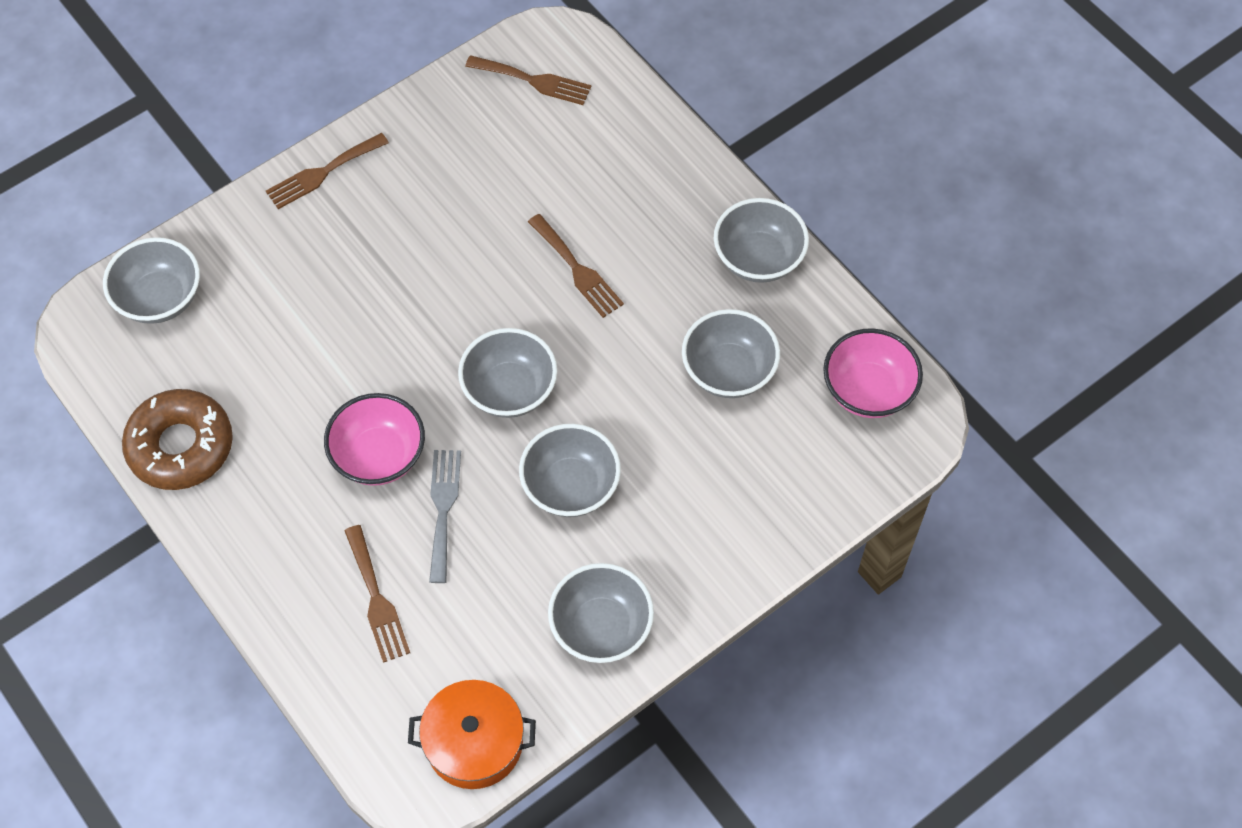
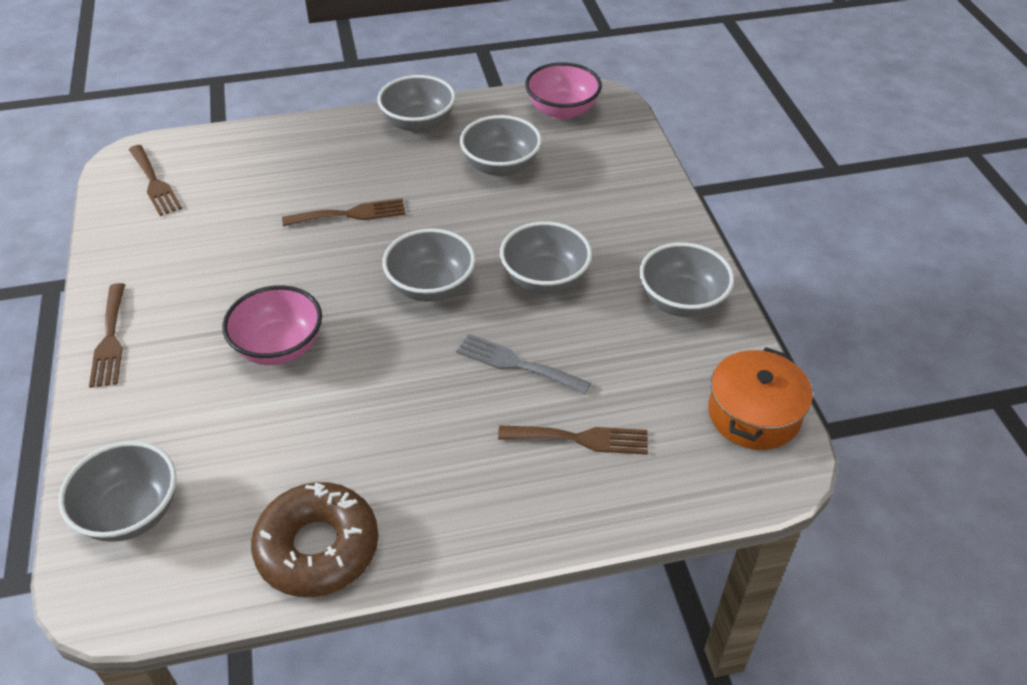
camera: 65 degrees left, 15 degrees down
pink bowl [324,393,425,486] -> pink bowl moved to [222,285,322,365]
brown fork [465,55,591,105] -> brown fork turned 105 degrees clockwise [129,145,182,216]

